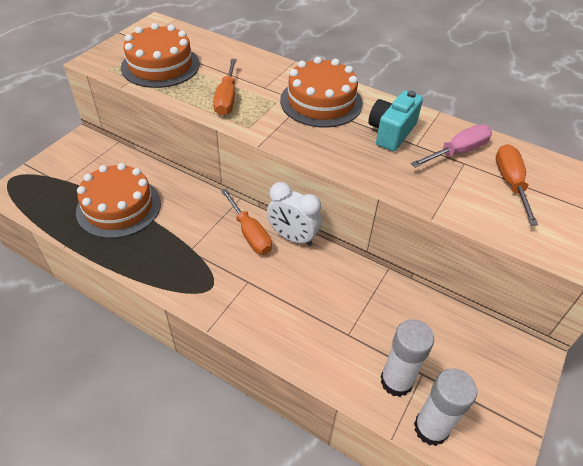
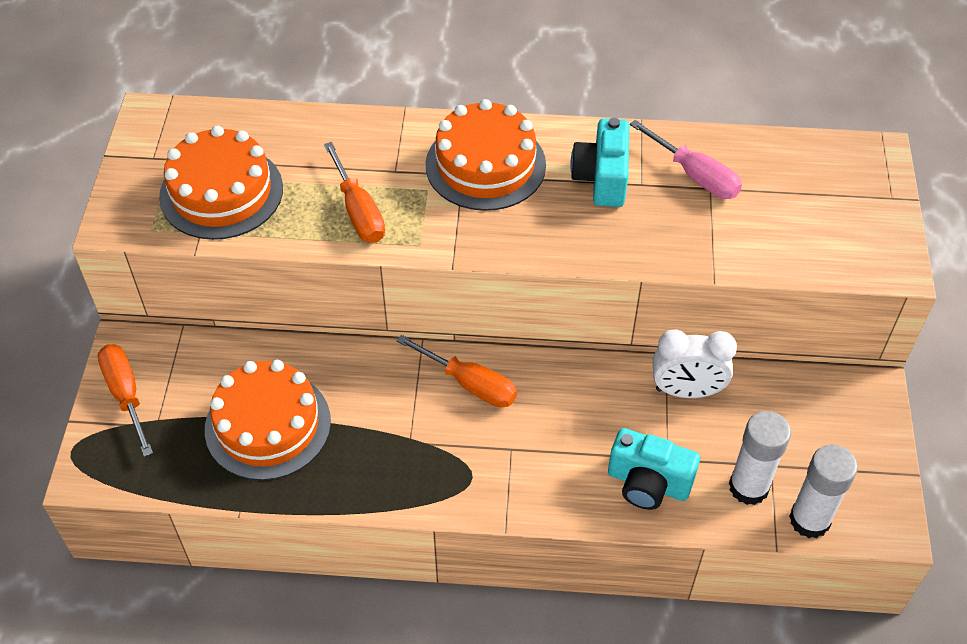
camera: 25 degrees left, 5 degrees up
white clock [267,182,322,246] -> white clock moved to [653,329,737,398]
pink screwdriver [411,124,492,168] -> pink screwdriver turned 105 degrees clockwise [630,120,742,199]
orange screwdriver [496,144,538,226] -> orange screwdriver moved to [98,344,153,457]
none -> turquoise camera [608,428,700,510]

